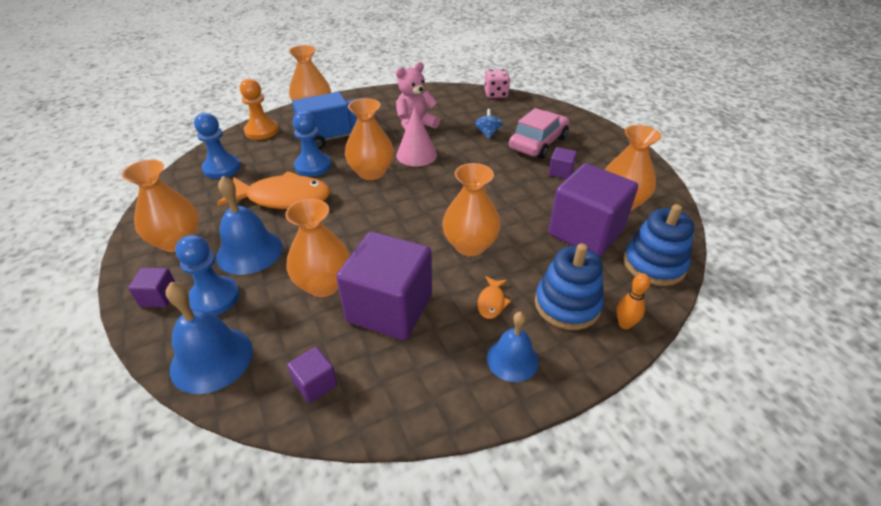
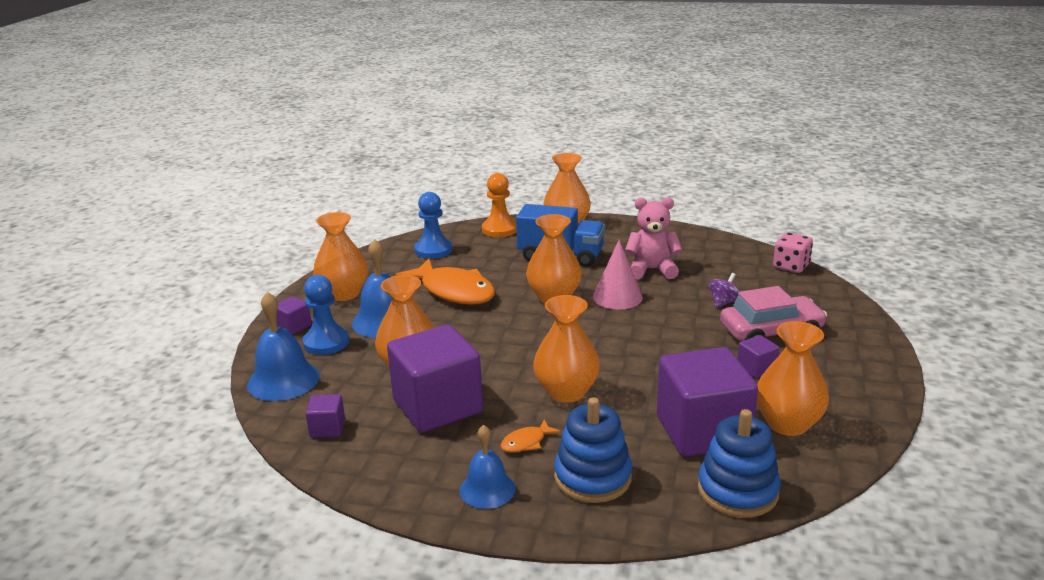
camera: 40 degrees right, 15 degrees down
blue pawn [293,111,331,177] -> none
blue spinning top [475,109,502,139] -> purple spinning top [709,273,740,308]
orange bowling pin [616,273,650,329] -> none

